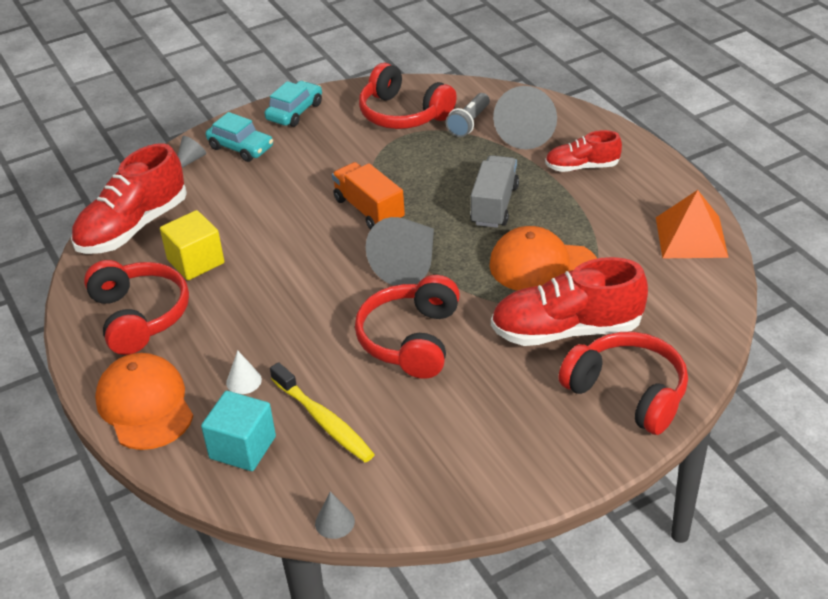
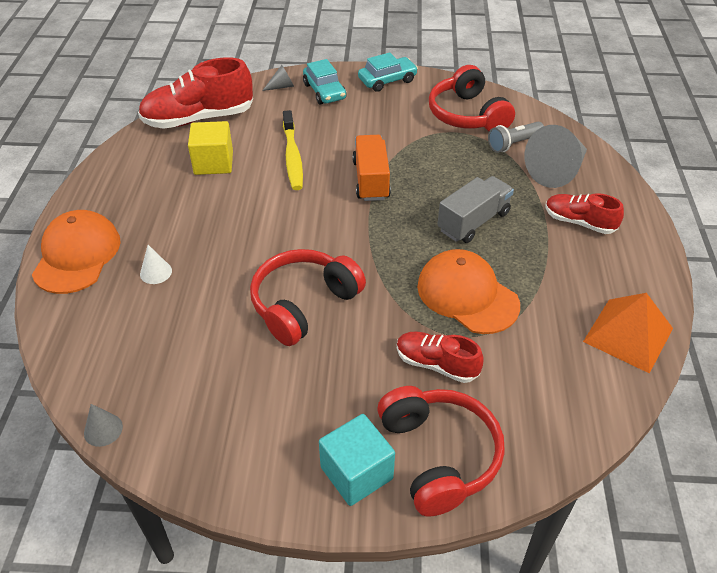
camera: 30 degrees right, 5 degrees up
red headphones [84,260,189,355] -> none
turquoise cube [201,391,276,471] -> turquoise cube moved to [319,414,395,506]
yellow toothbrush [270,362,375,462] -> yellow toothbrush moved to [283,110,303,190]
grey cone [365,217,434,286] -> none
red shoe [491,257,648,346] -> red shoe [397,331,484,383], size x0.57

